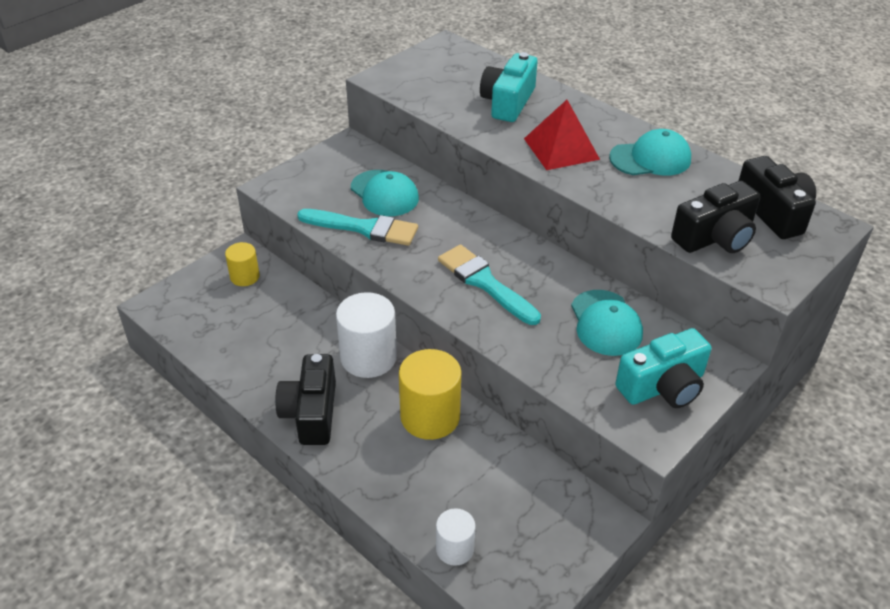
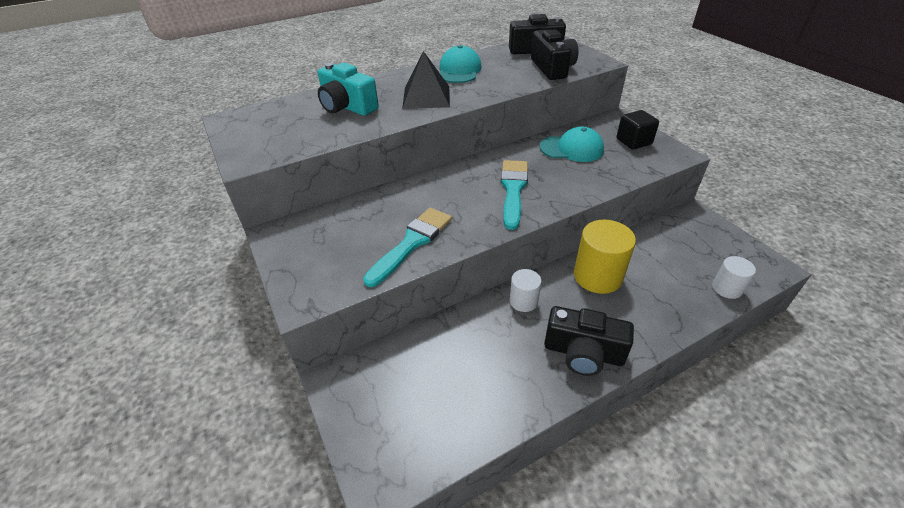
camera: 70 degrees left, 0 degrees up
yellow cylinder [225,242,260,286] -> none
white cylinder [336,292,397,378] -> white cylinder [510,269,541,312], size x0.57
turquoise cap [351,170,419,216] -> none
turquoise brush [438,245,541,325] -> turquoise brush turned 120 degrees clockwise [501,160,528,230]
red pyramid [524,100,600,170] -> black pyramid [402,51,450,109]
turquoise camera [615,328,712,408] -> black cube [616,110,659,150]

